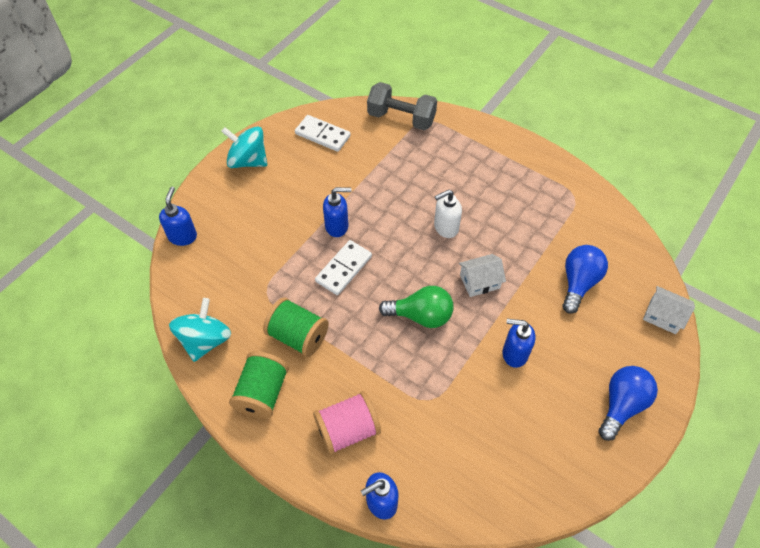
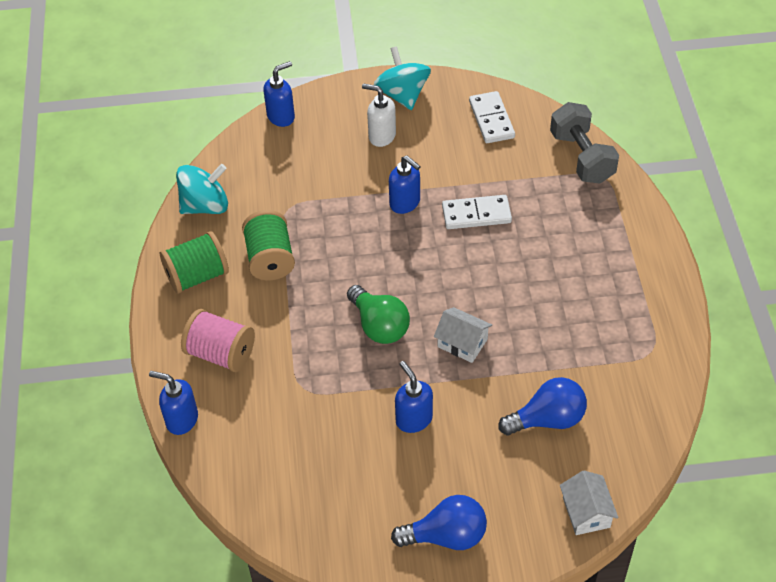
camera: 50 degrees right, 5 degrees down
white domino [315,240,372,295] -> white domino moved to [442,195,512,229]
white soap dispenser [434,190,462,238] -> white soap dispenser moved to [362,83,396,147]

